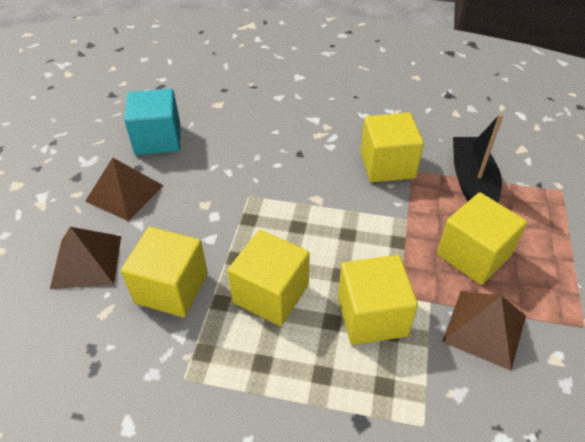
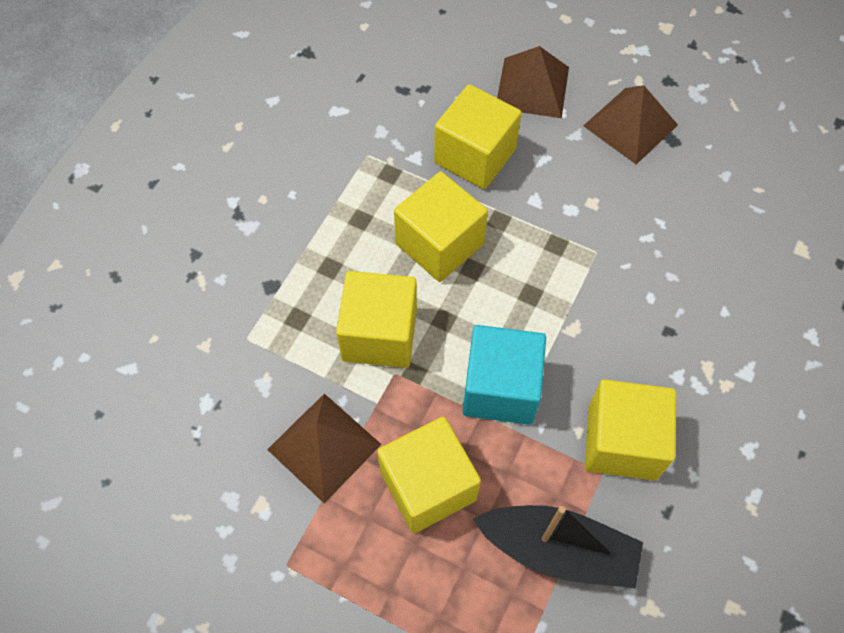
camera: 105 degrees right, 15 degrees up
turquoise cube [124,89,180,155] -> turquoise cube moved to [463,325,546,425]

